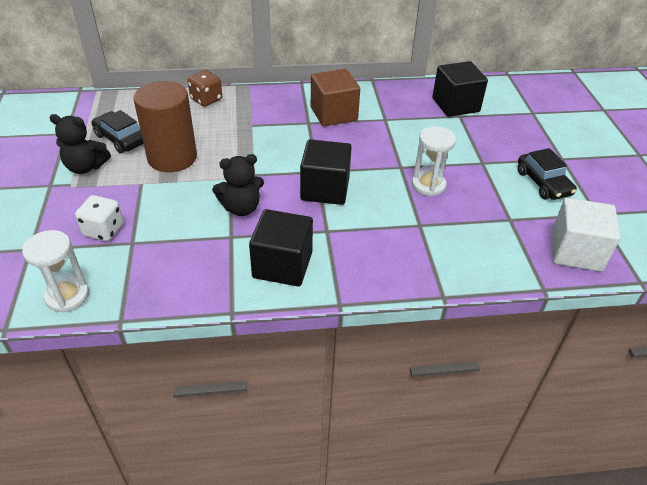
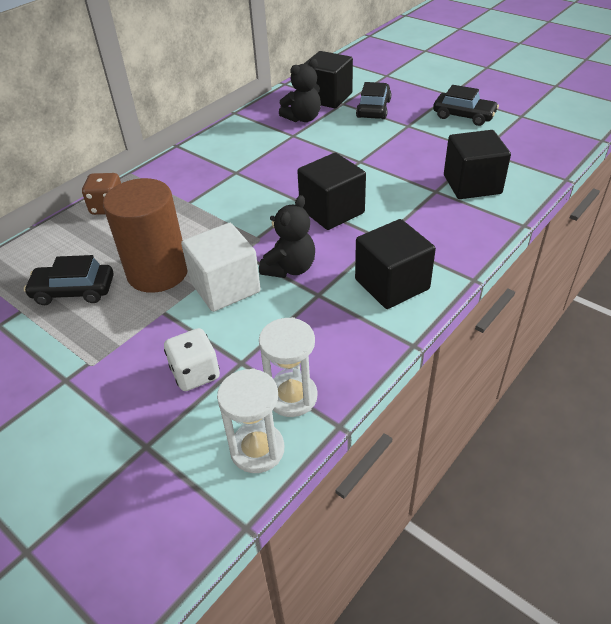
camera: 40 degrees left, 0 degrees up
black teddy bear [50,114,111,174] -> black teddy bear moved to [279,59,321,122]
brown cube [311,69,360,126] -> none
white hourglass [412,126,456,197] -> white hourglass moved to [259,317,318,417]
white cube [551,198,621,272] -> white cube moved to [181,223,261,312]
none -> black car [356,82,391,119]
none -> black cube [444,130,511,199]

